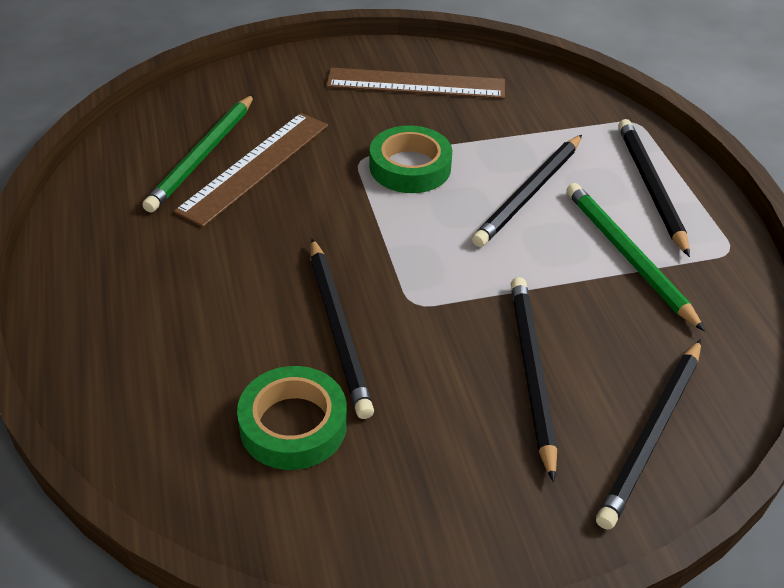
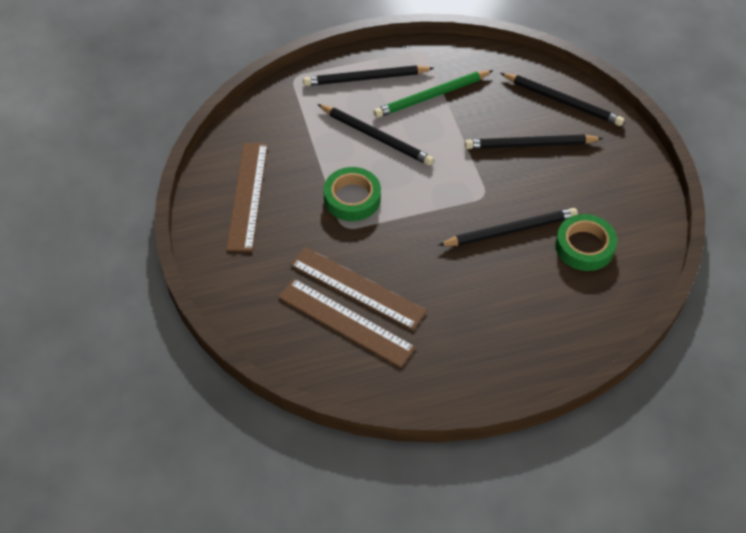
camera: 90 degrees left, 10 degrees up
green pencil [142,94,254,212] -> brown ruler [278,278,416,368]

